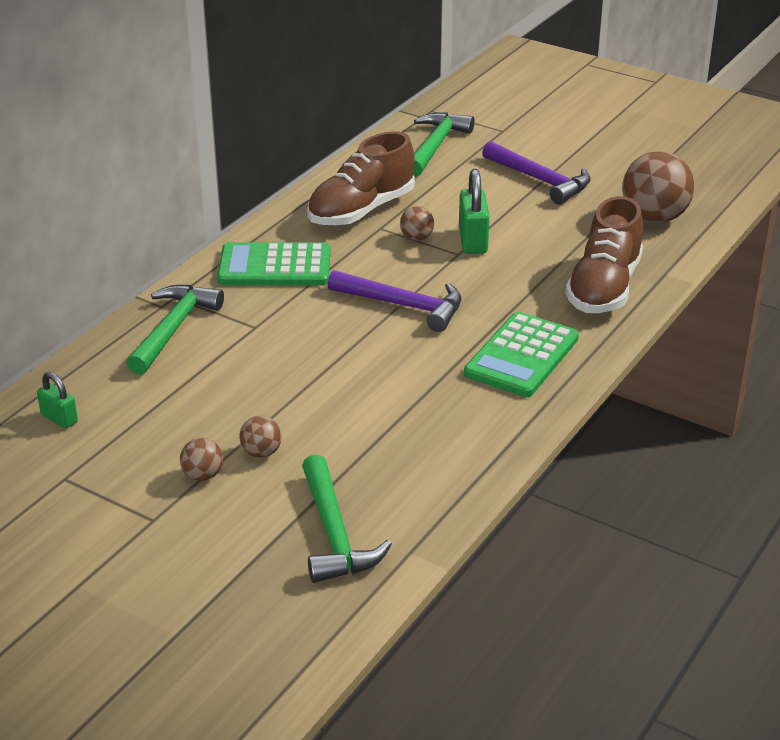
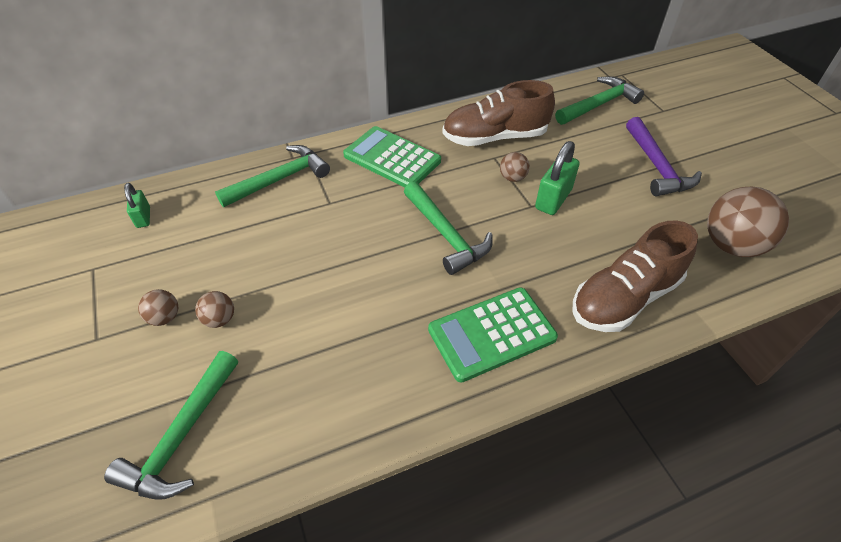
camera: 35 degrees right, 15 degrees up
purple hammer [327,270,461,332] -> green hammer [404,181,493,275]

